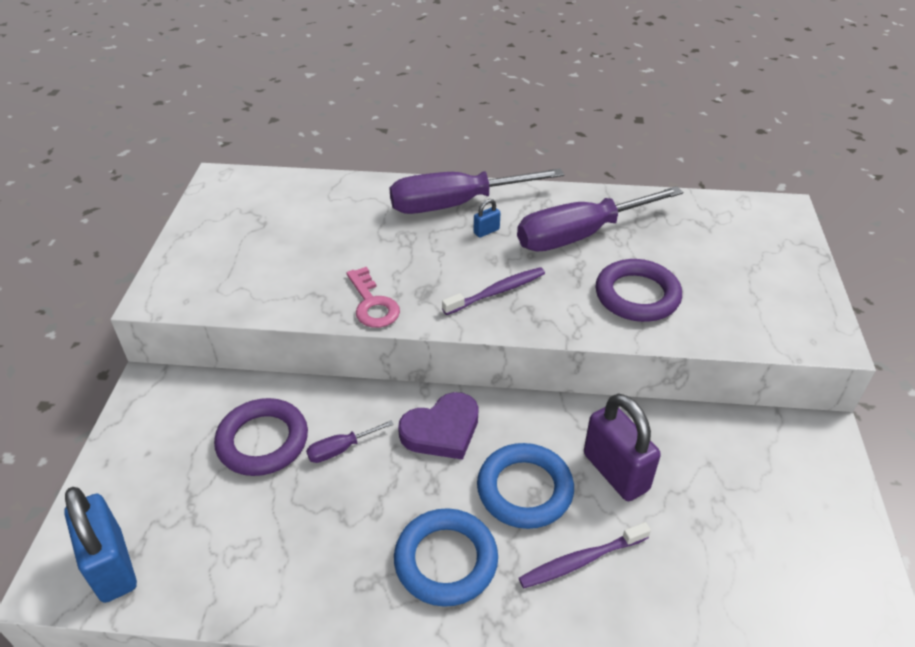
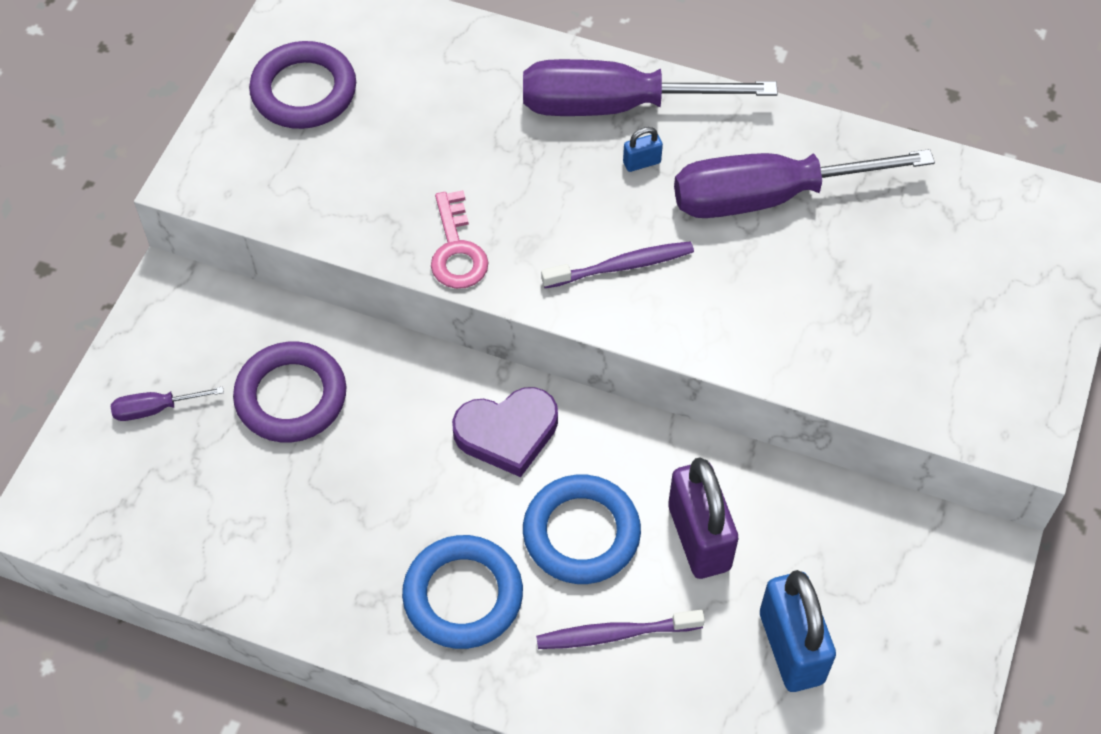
camera: 15 degrees right, 15 degrees up
blue padlock [64,487,137,603] -> blue padlock moved to [760,570,836,692]
purple screwdriver [306,420,394,463] -> purple screwdriver moved to [111,387,224,421]
purple ring [596,259,682,322] -> purple ring moved to [249,41,356,129]

